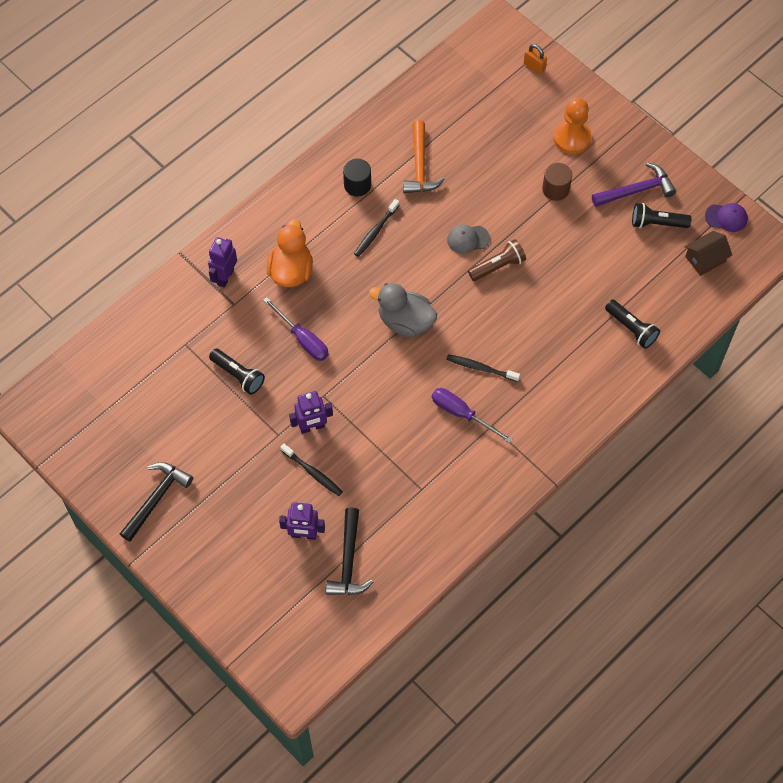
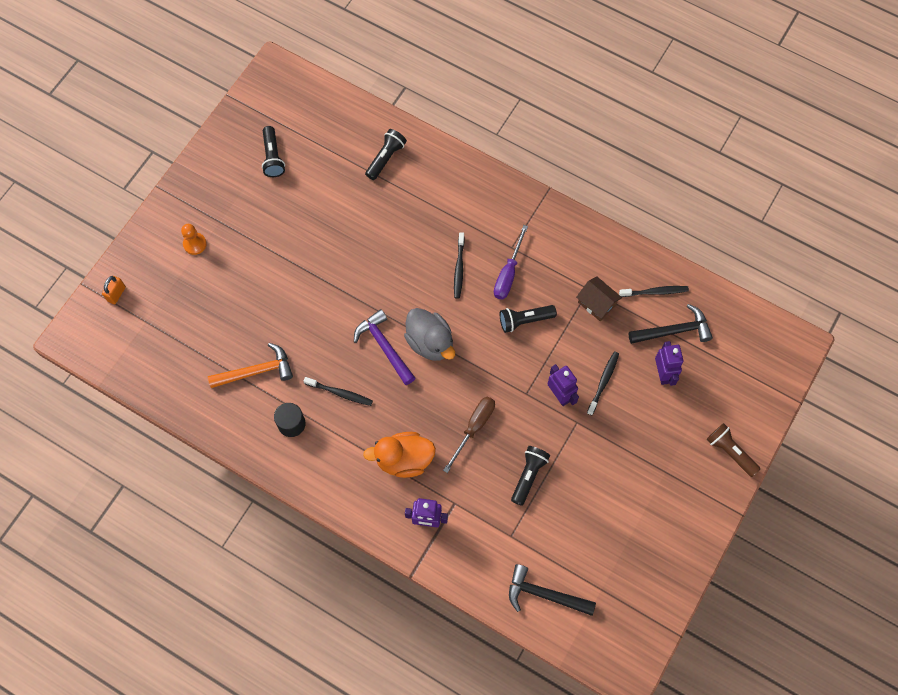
camera: 105 degrees left, 5 degrees up
black hammer [120,462,193,542] -> black hammer moved to [509,564,596,616]
purple screwdriver [263,297,329,361] -> brown screwdriver [443,397,495,473]
grey duck [369,283,437,337] -> grey duck turned 45 degrees counterclockwise [404,308,455,361]
grey cap [447,225,490,254] -> none
brown flashlight [468,239,526,281] -> brown flashlight moved to [707,423,760,477]
brown cylinder [542,163,572,201] -> none
orange pawn [553,98,591,154] -> orange pawn [181,224,207,255], size x0.64
purple hammer [592,162,676,207] -> purple hammer moved to [354,309,415,385]
brown house [685,231,732,276] -> brown house moved to [576,276,622,321]
purple cap [705,203,748,232] -> none
none -> black flashlight [500,305,557,333]
none -> black toothbrush [619,286,689,297]

